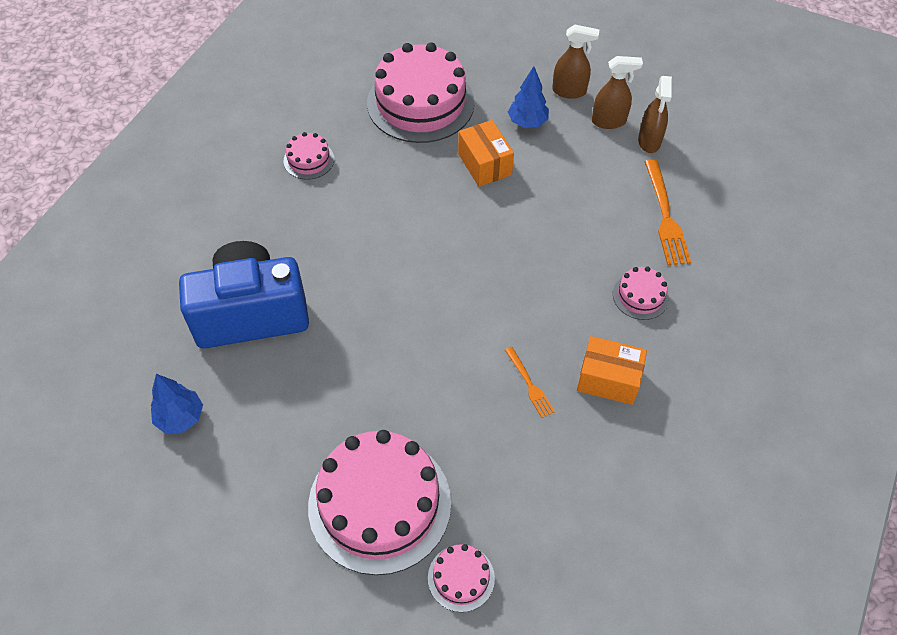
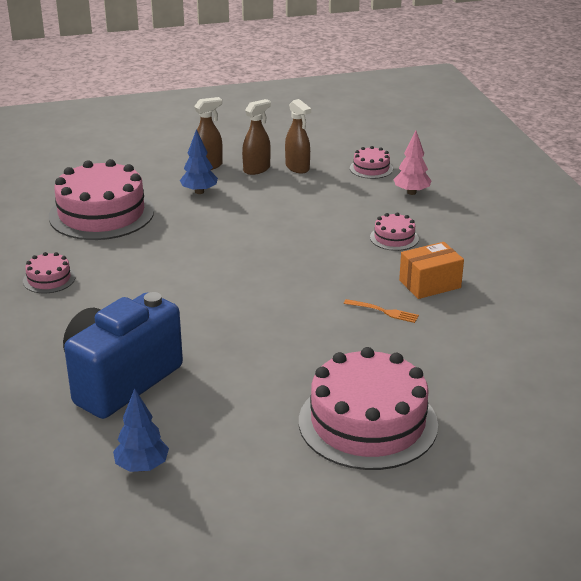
camera: 40 degrees left, 25 degrees down
pink cake [428,544,495,612] -> pink cake moved to [350,146,393,179]
orange box [458,120,514,187] -> none
orange fork [645,159,691,265] -> none
none -> pink tree [393,131,432,195]

